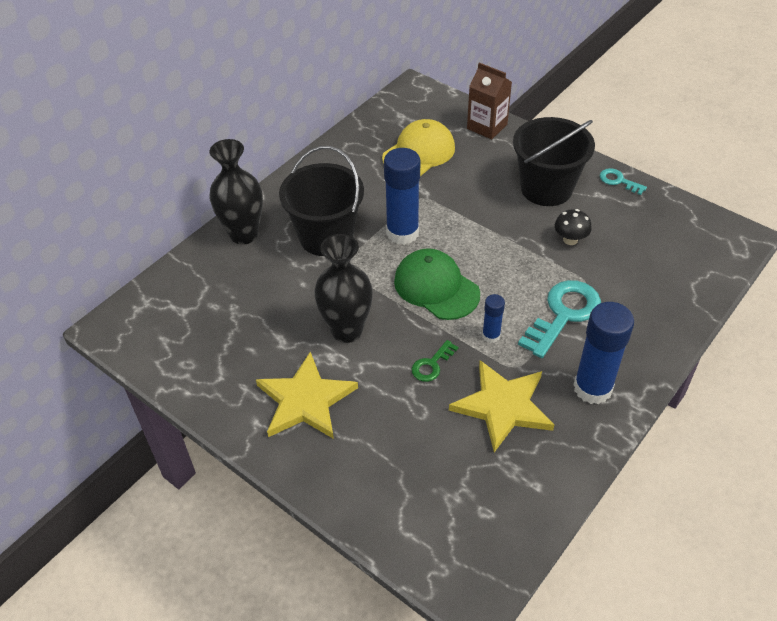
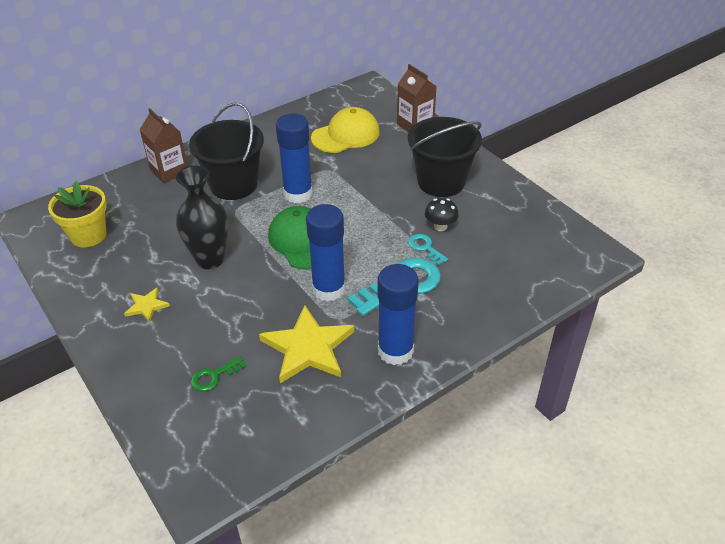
camera: 15 degrees right, 5 degrees down
black vase [210,139,263,245] -> brown carton [139,108,188,183]
yellow star [256,352,358,439] -> yellow star [124,287,170,323], size x0.49
green key [412,340,459,382] -> green key moved to [191,356,246,392]
blue glue stick [482,294,505,343] -> blue glue stick [306,204,346,301], size x1.99
turquoise key [600,168,647,195] -> turquoise key moved to [408,234,448,265]
none -> yellow flower pot [48,181,107,247]

